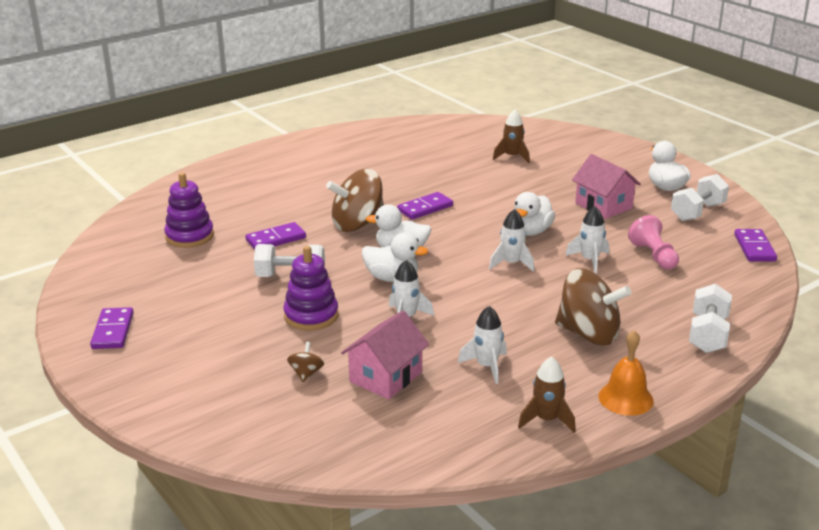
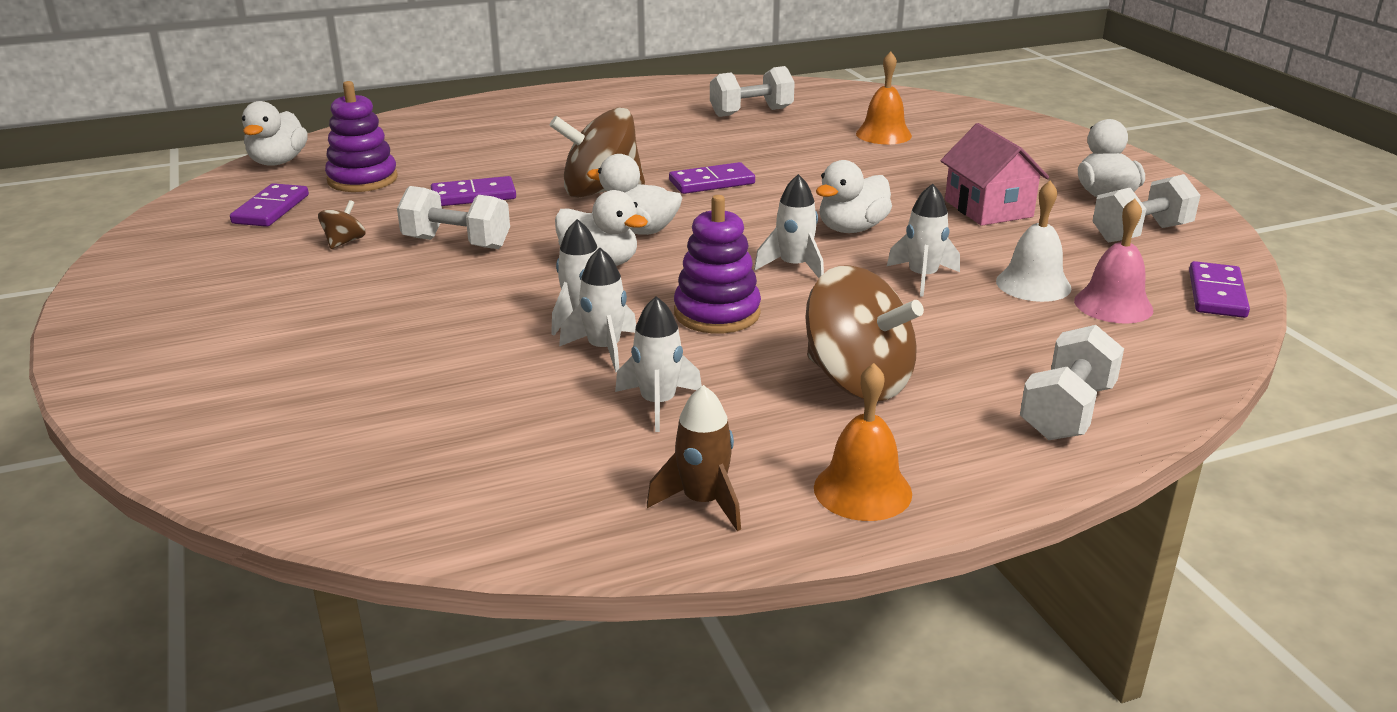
camera: 15 degrees right, 0 degrees up
purple domino [90,307,134,349] -> purple domino moved to [230,183,309,227]
purple stacking toy [284,246,339,330] -> purple stacking toy moved to [674,195,761,333]
brown spinning top [287,342,324,382] -> brown spinning top moved to [318,200,366,249]
pink house [341,310,429,399] -> none
brown rocket [493,110,530,163] -> orange bell [856,51,912,144]
pink pawn [628,215,679,270] -> white bell [996,180,1071,302]
none -> white duck [242,101,308,166]
none -> white rocket [559,248,636,372]
none -> white dumbbell [710,66,795,117]
none -> pink bell [1074,199,1153,324]

